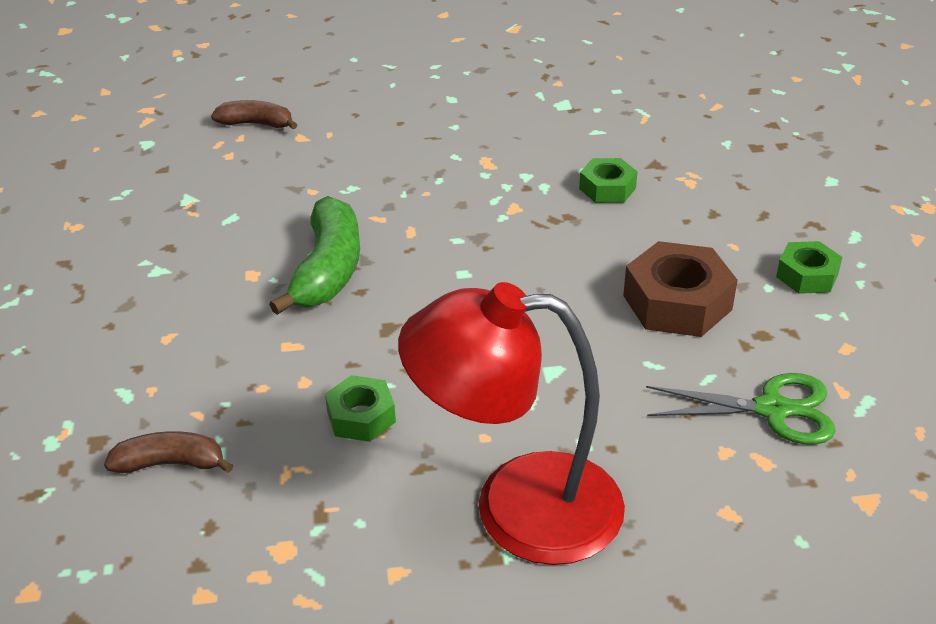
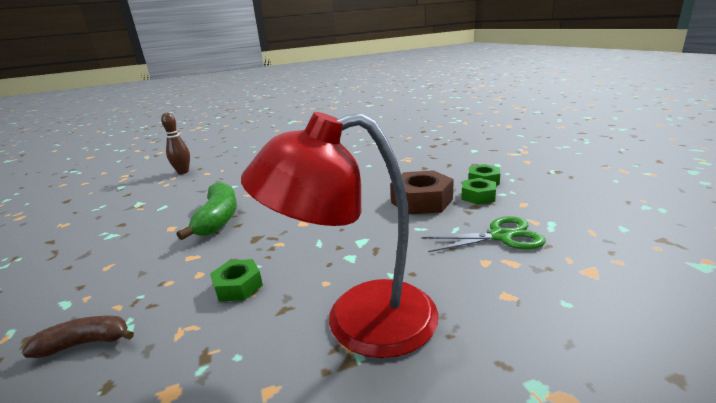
camera: 10 degrees left, 15 degrees down
brown banana [211,100,297,129] -> brown bowling pin [161,112,190,174]
green nut [579,158,638,203] -> green nut moved to [461,178,496,205]

